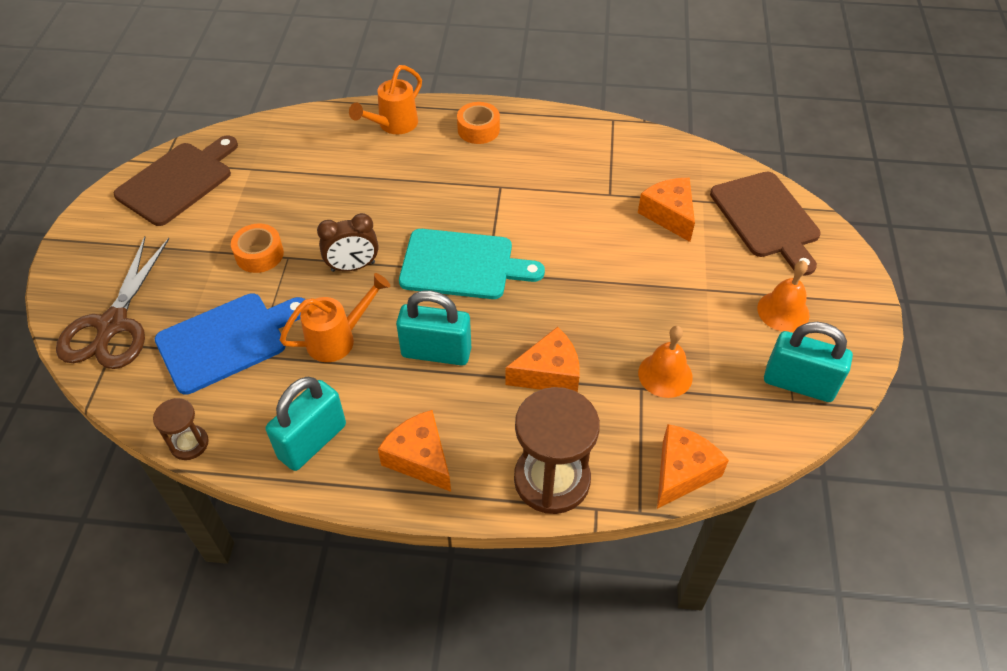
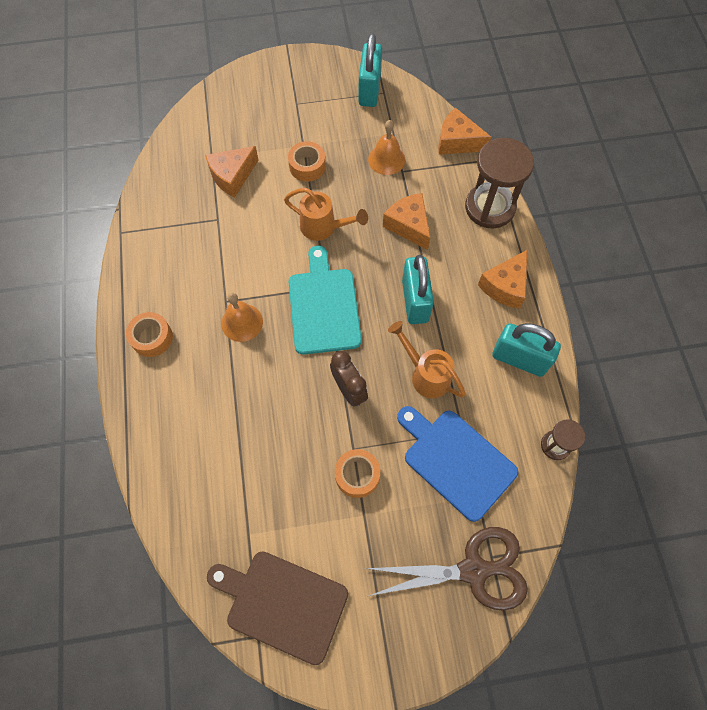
camera: 105 degrees left, 15 degrees up
orange watering can [349,65,422,134] -> orange watering can moved to [284,188,368,241]
brown cutting board [710,172,821,276] -> none
orange bell [757,261,809,332] -> orange bell moved to [221,293,263,342]
none -> orange tape [288,141,326,182]

